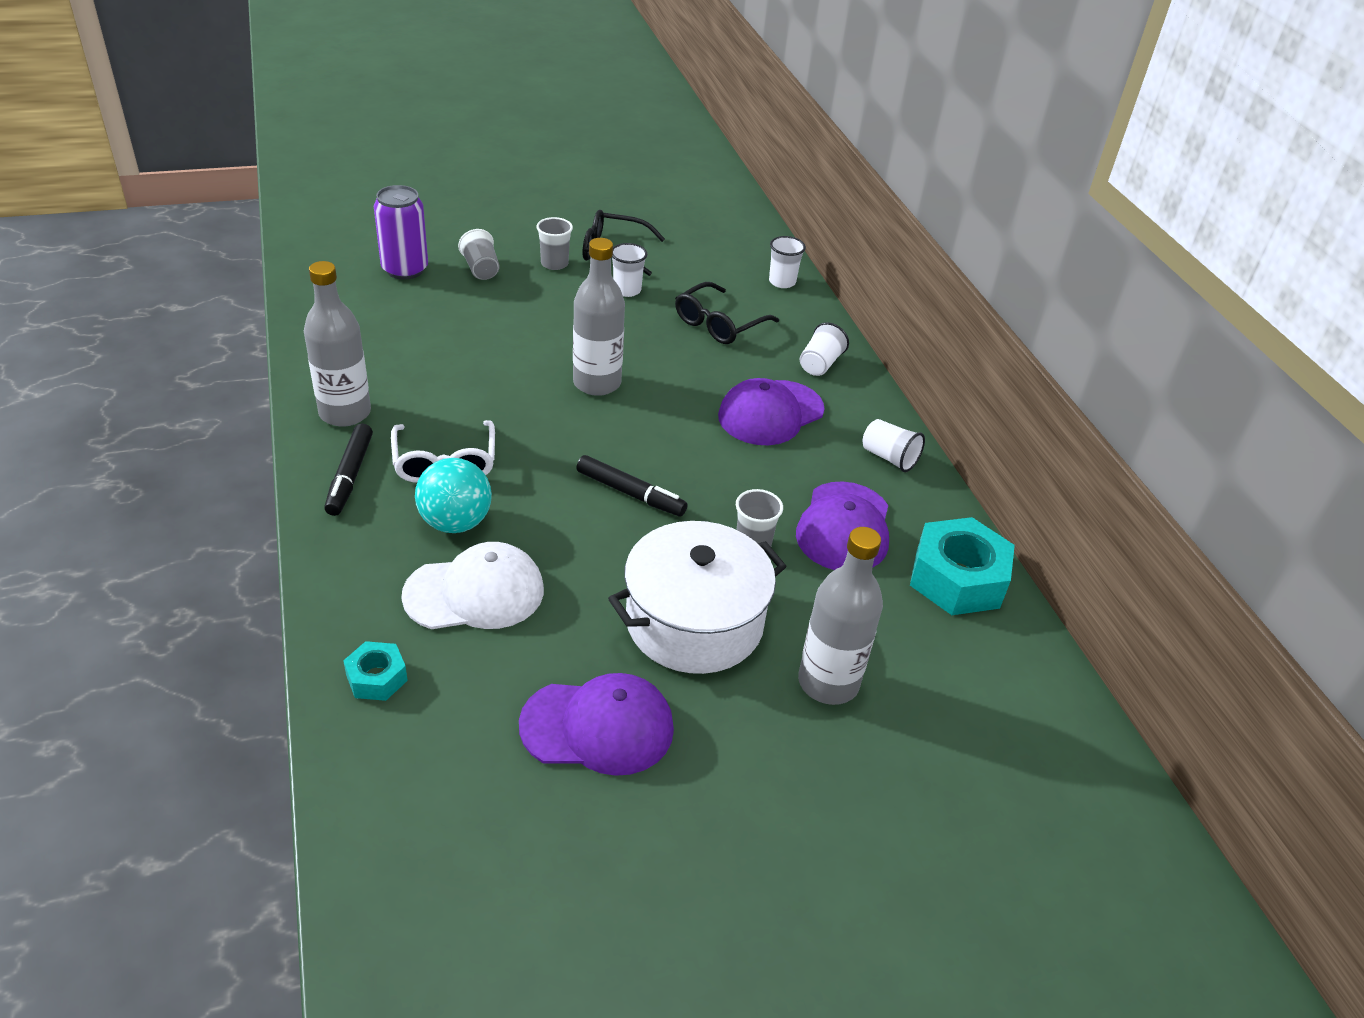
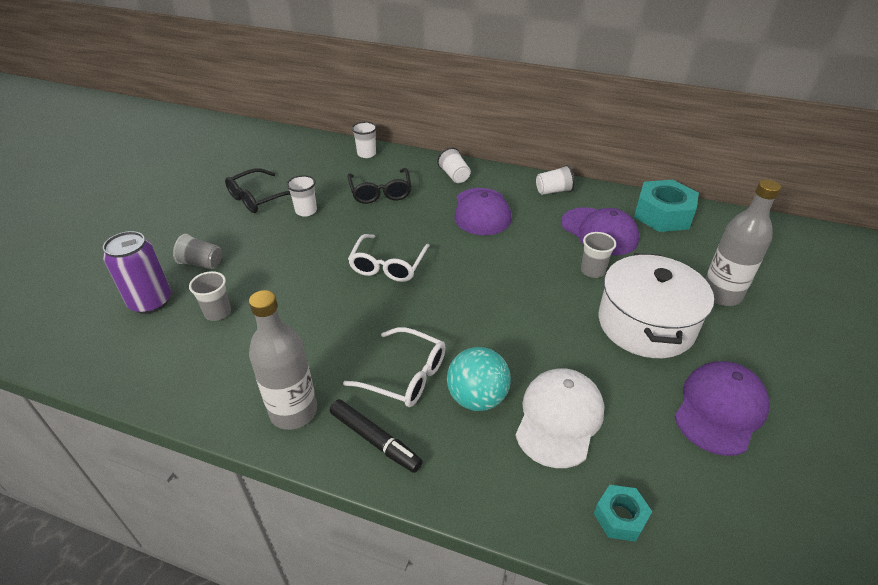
camera: 50 degrees left, 0 degrees up
grey cup [536,217,573,270] -> grey cup moved to [189,271,231,321]
grey bottle [573,238,625,396] -> white glasses [348,234,430,282]
black marker [576,455,688,517] -> none

